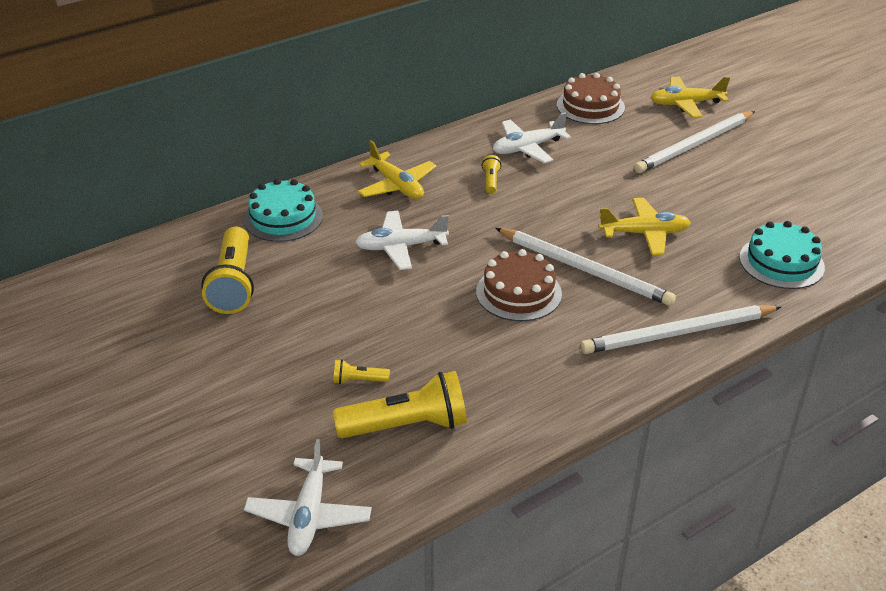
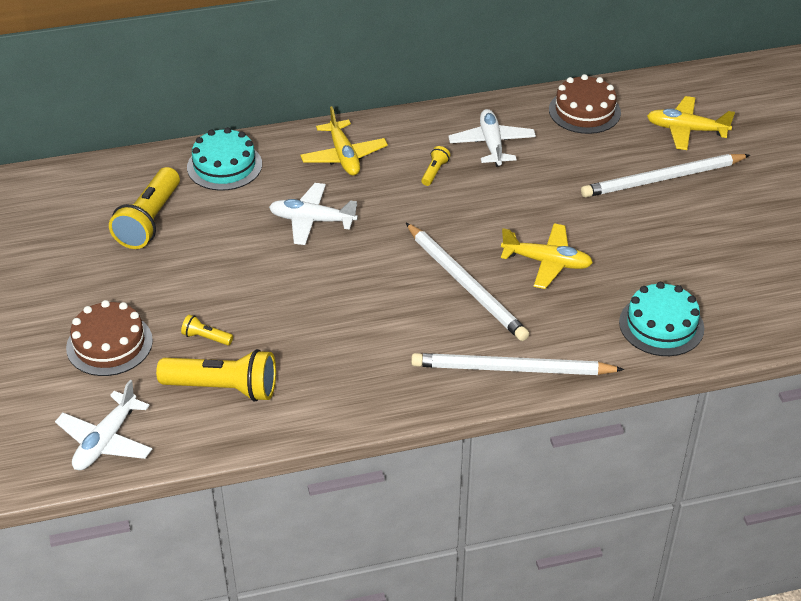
camera: 20 degrees right, 5 degrees up
brown cake [476,249,562,321] -> brown cake moved to [66,300,153,376]
white plane [493,112,571,163] -> white plane turned 90 degrees clockwise [448,109,536,167]

